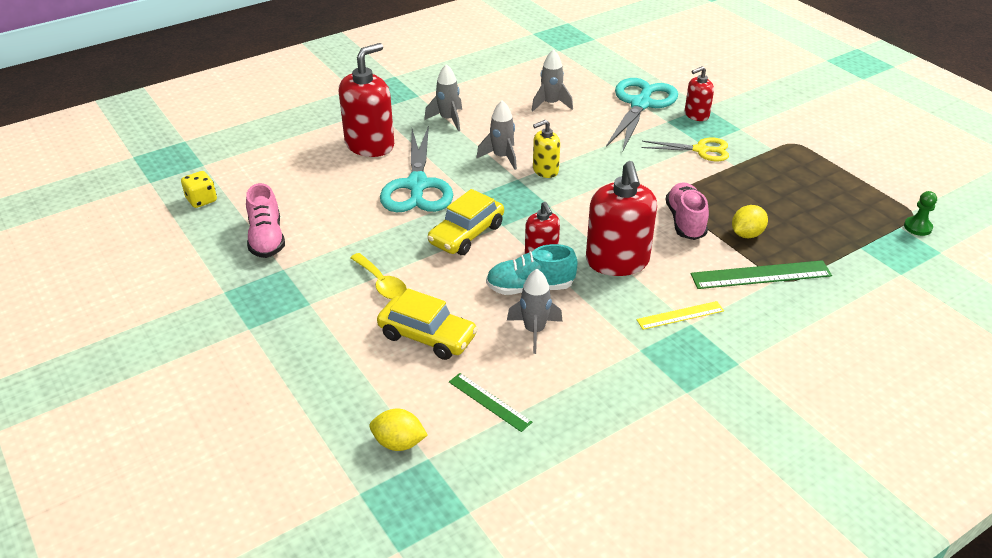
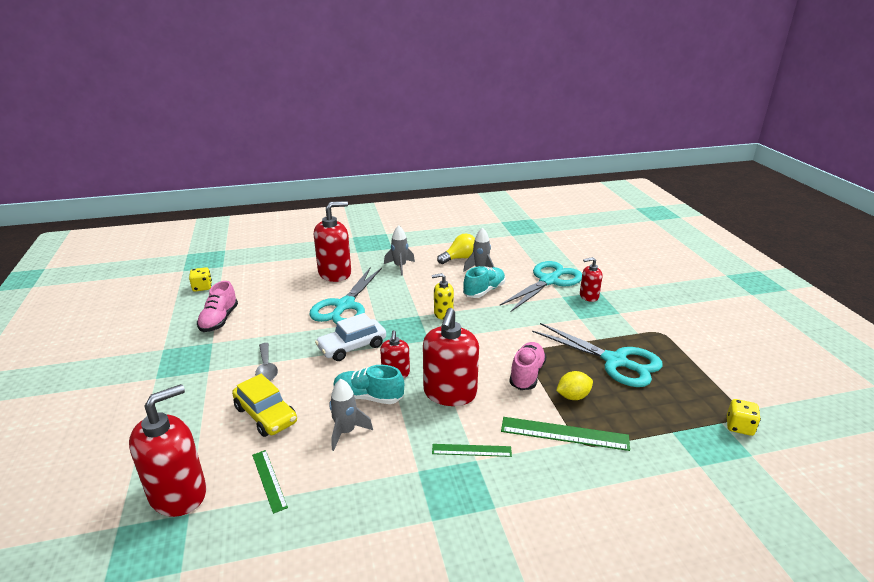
camera: 20 degrees right, 10 degrees down
yellow spoon [350,253,407,299] -> grey spoon [255,343,278,381]
yellow lemon [370,409,428,451] -> red soap dispenser [129,384,206,517]
yellow car [428,189,504,255] -> white car [315,313,386,361]
grey rocket [476,100,517,170] -> none
yellow ruler [636,301,724,330] -> green ruler [432,444,512,457]
yellow scissors [642,138,729,161] -> none
green pawn [904,191,937,236] -> yellow dice [727,399,761,436]
none -> yellow light bulb [437,233,475,264]
none -> turquoise shoe [463,266,505,298]
none -> turquoise scissors [532,323,663,387]

